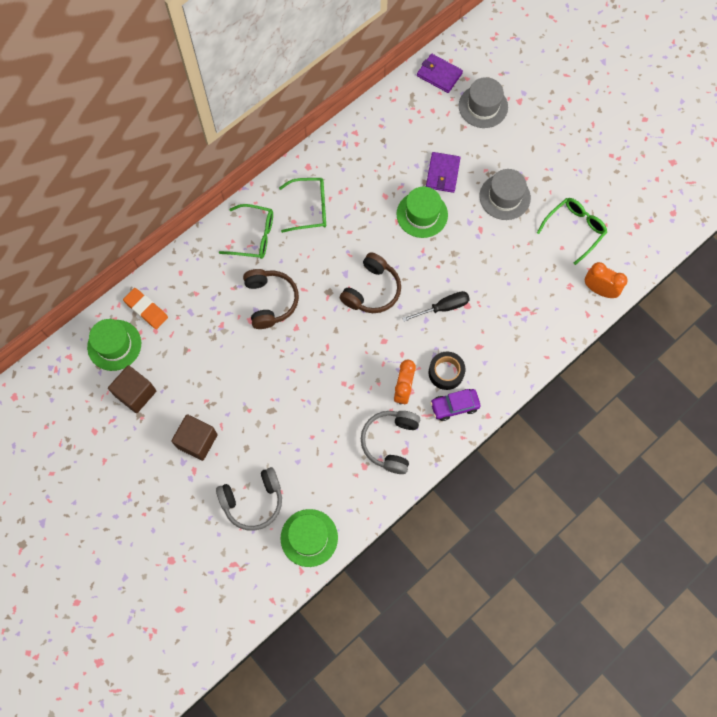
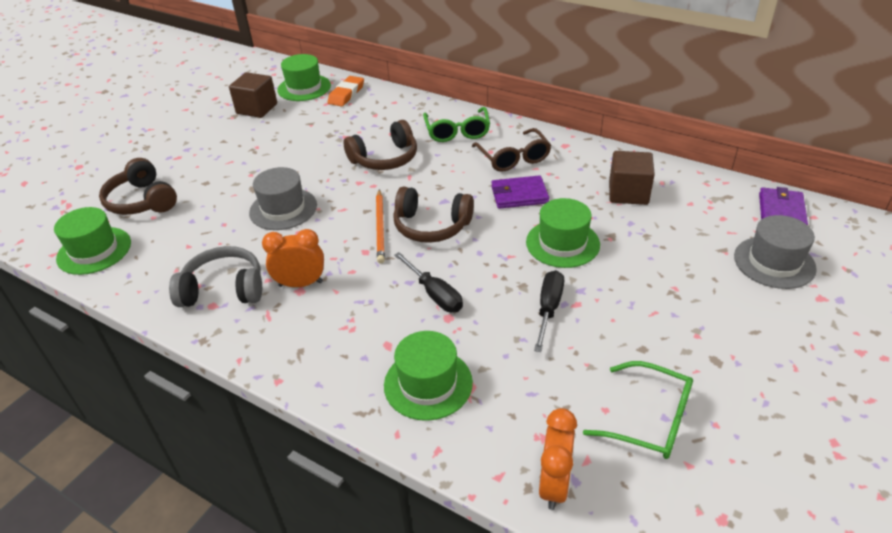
camera: 75 degrees right, 30 degrees down
brown cube [171,415,218,461] -> brown cube moved to [609,151,655,205]
grey headphones [216,467,282,531] -> brown headphones [99,158,177,215]
green glasses [279,178,326,233] -> brown glasses [472,128,551,172]
purple wallet [426,152,461,193] -> purple wallet moved to [491,175,549,209]
black tape [429,352,466,390] -> none
purple car [430,389,481,421] -> none
grey hat [479,169,531,220] -> grey hat moved to [249,167,317,230]
none -> orange pencil [376,189,385,263]
none -> green hat [384,331,473,421]
none -> black screwdriver [534,270,564,352]

